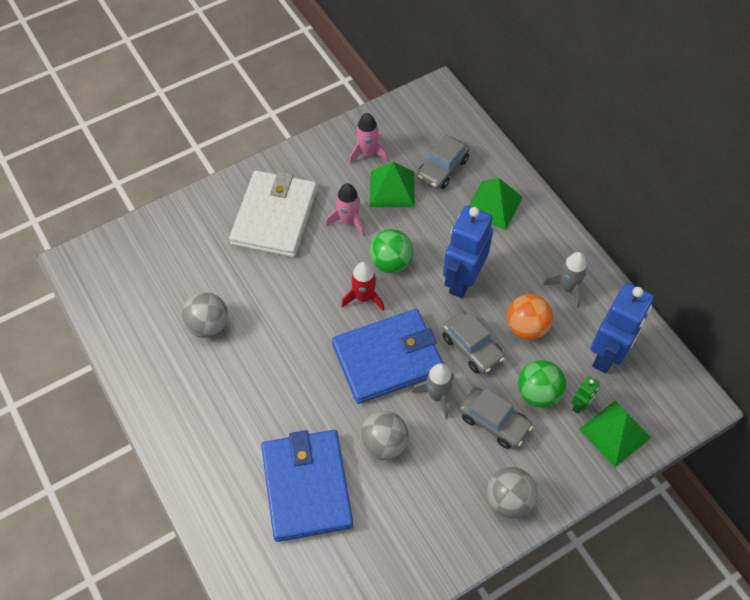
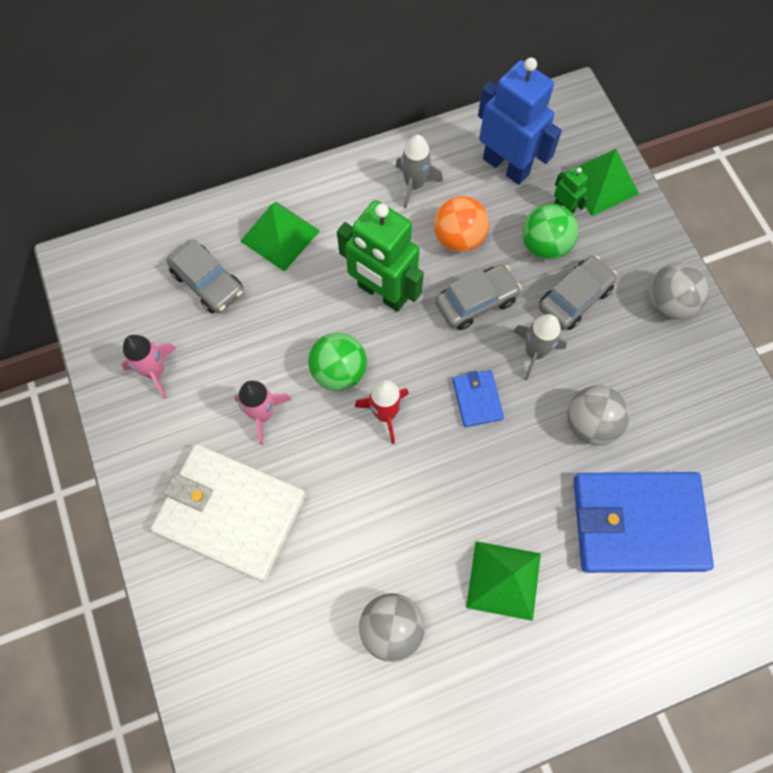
camera: 80 degrees left, 10 degrees up
blue wallet [332,309,443,404] -> blue wallet [452,370,504,427], size x0.44
green pyramid [370,162,415,208] -> green pyramid moved to [466,541,541,621]
blue robot [443,206,493,298] -> green robot [337,200,424,312]

